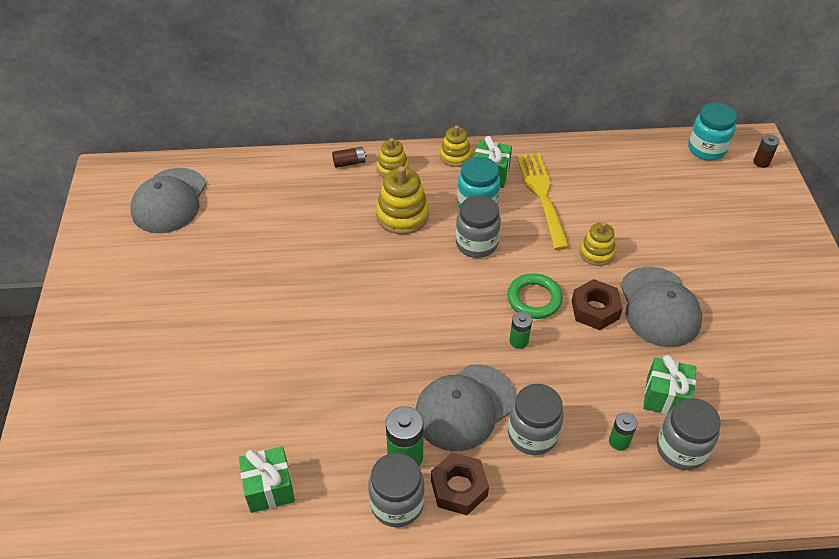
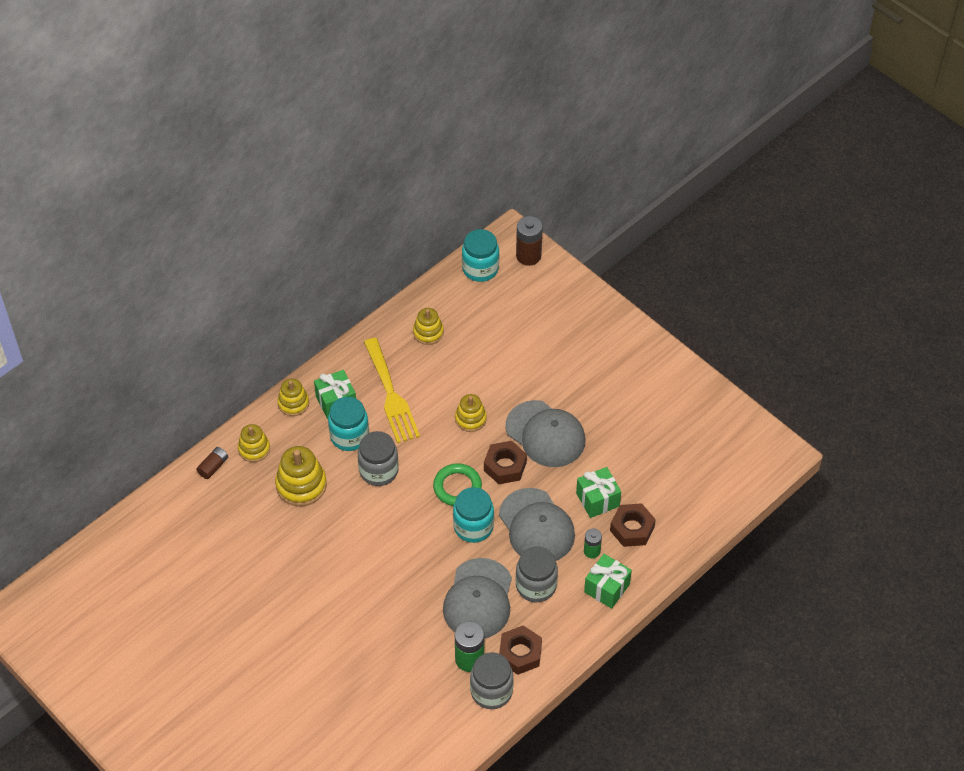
camera: 40 degrees left, 5 degrees up
grey cap [130,168,206,233] -> grey cap moved to [499,488,575,561]
green gift [239,447,295,513] -> green gift moved to [584,554,632,609]
green battery [509,312,532,349] -> turquoise jar [453,487,494,543]
yellow fork [516,153,569,250] -> yellow fork turned 150 degrees counterclockwise [364,338,420,443]
grey jar [657,398,721,470] -> brown nut [610,503,656,547]
brown battery [753,134,779,168] -> brown battery [516,216,543,266], size x1.68
none -> yellow stacking toy [413,308,444,345]

